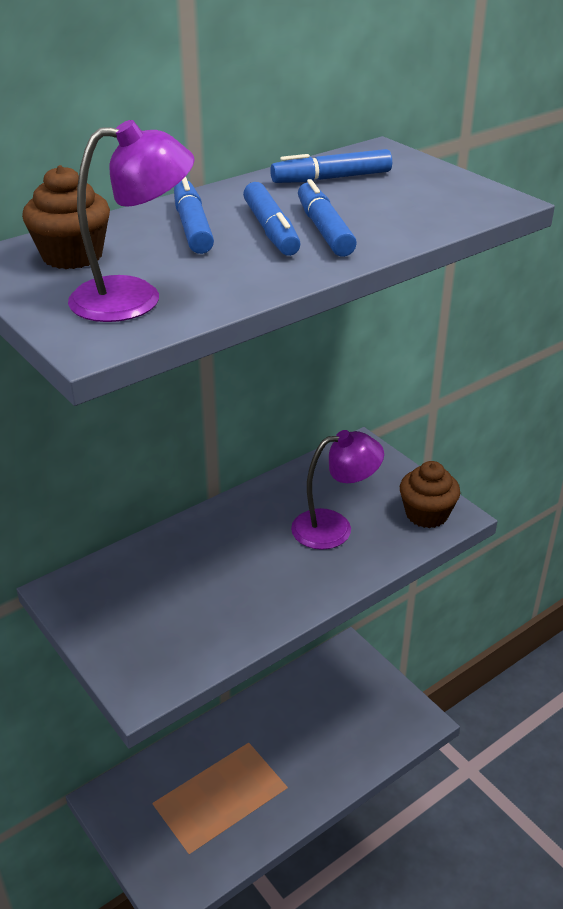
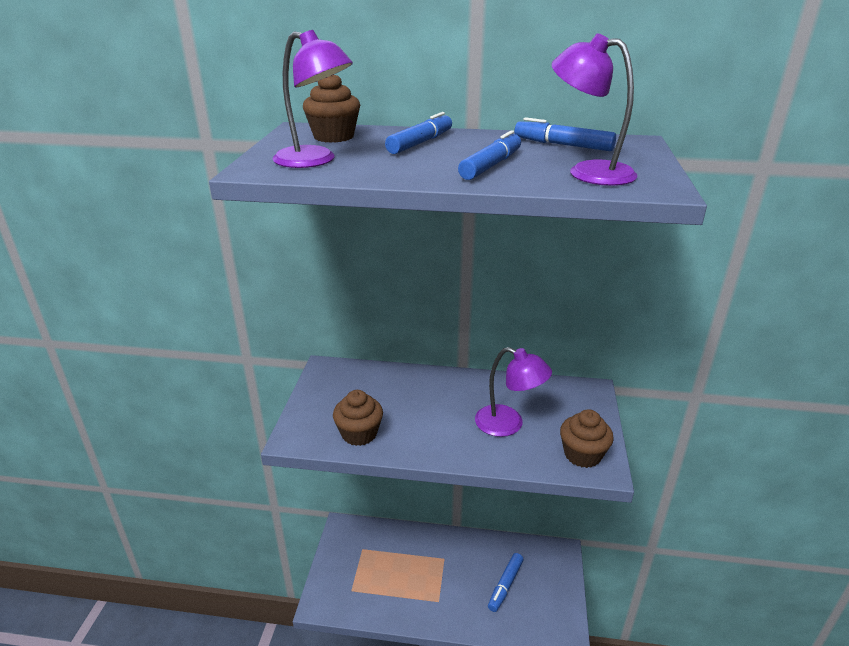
camera: 45 degrees right, 5 degrees down
blue marker [243,182,301,256] -> blue marker moved to [488,553,524,612]
none -> brown cupcake [333,390,383,446]
none -> purple lamp [551,33,638,186]

